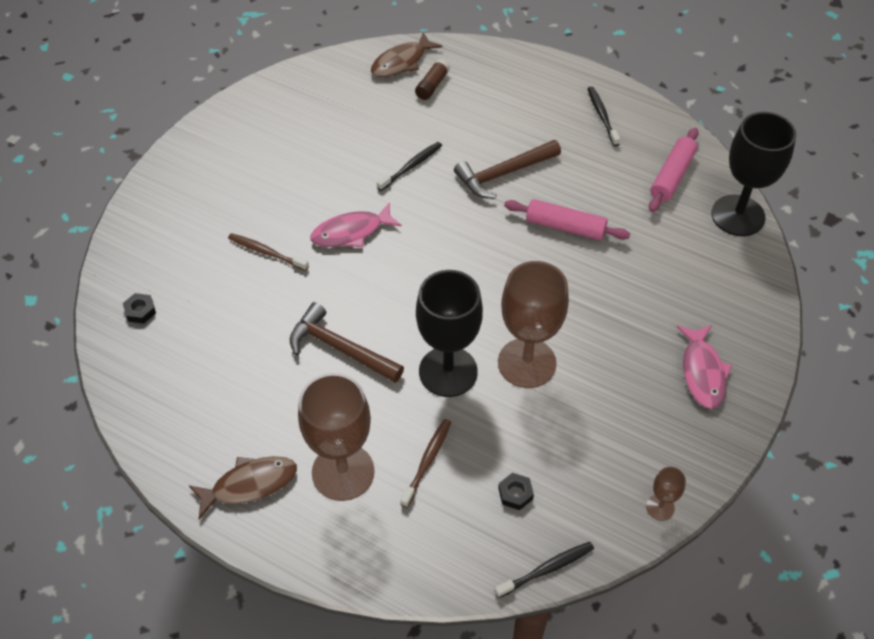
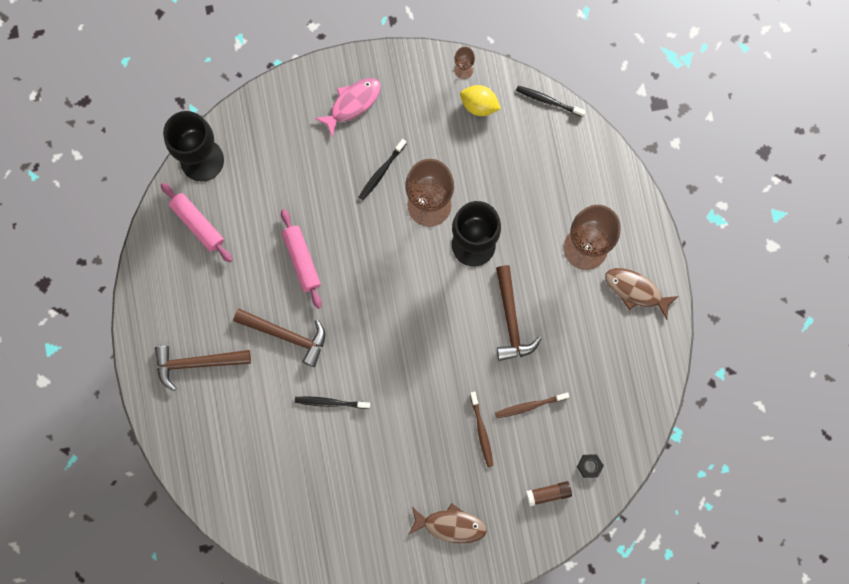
camera: 130 degrees left, 25 degrees up
pink fish [310,202,402,247] -> none
brown fish [371,32,442,77] -> brown fish moved to [408,503,487,544]
brown toothbrush [400,419,451,508] -> brown toothbrush moved to [495,392,569,418]
brown glue stick [415,59,450,100] -> brown glue stick moved to [526,481,572,506]
black nut [498,473,534,510] -> none
black toothbrush [587,86,620,146] -> black toothbrush moved to [359,139,407,200]
pink rolling pin [649,128,699,212] -> pink rolling pin turned 60 degrees clockwise [161,183,233,262]
none -> brown hammer [155,346,251,391]
none -> yellow lemon [460,85,501,116]

